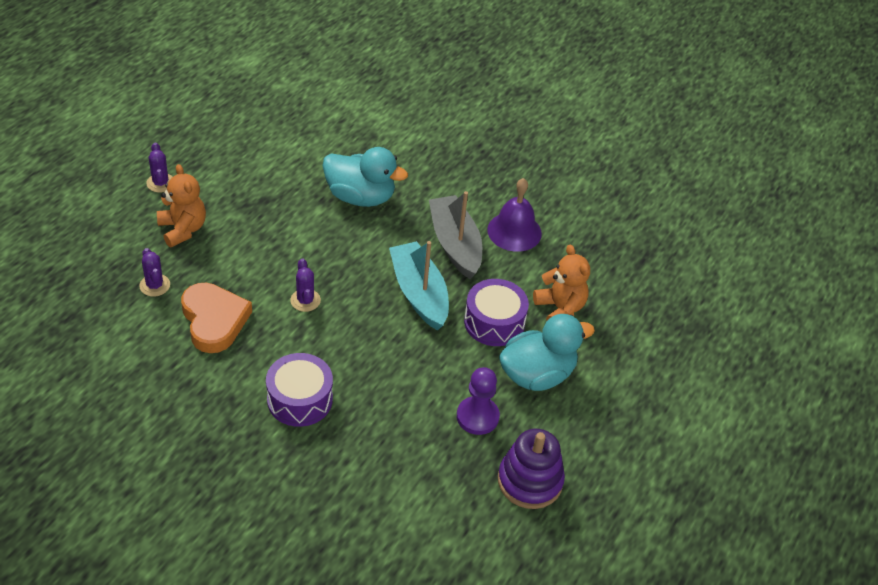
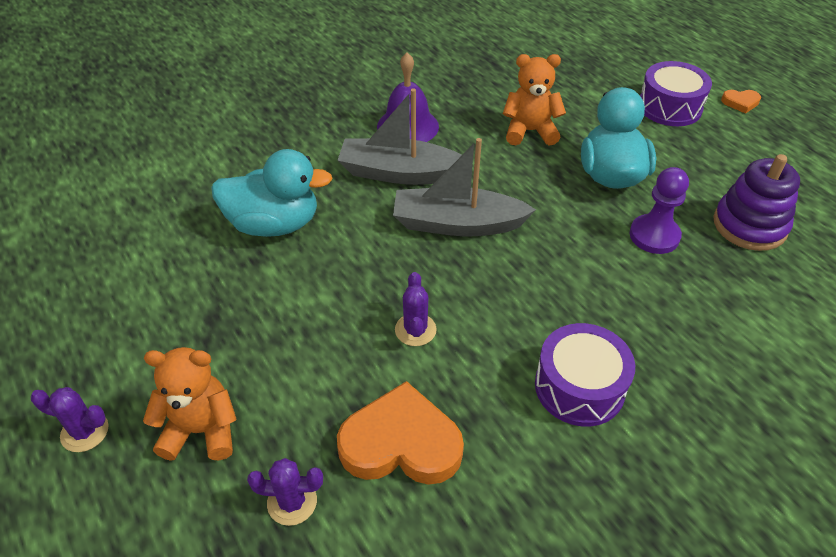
camera: 60 degrees left, 0 degrees up
purple cactus [290,258,321,312] -> purple cactus turned 75 degrees clockwise [395,272,437,346]
turquoise duck [323,147,408,207] -> turquoise duck turned 45 degrees clockwise [211,149,333,237]
turquoise boat [389,241,449,331] -> grey boat [393,138,536,236]
purple drum [464,279,529,346] -> purple drum moved to [640,61,712,126]
none -> orange heart [721,90,761,114]

